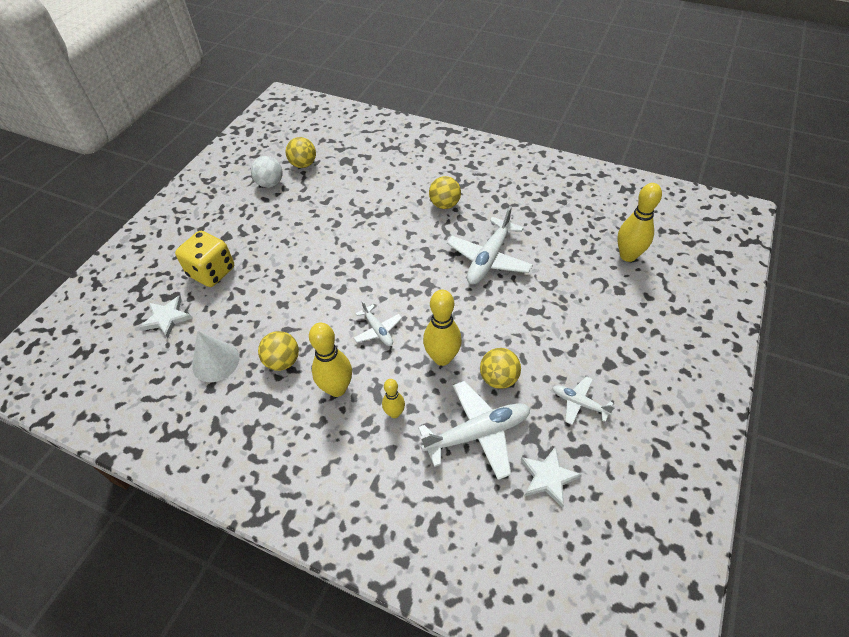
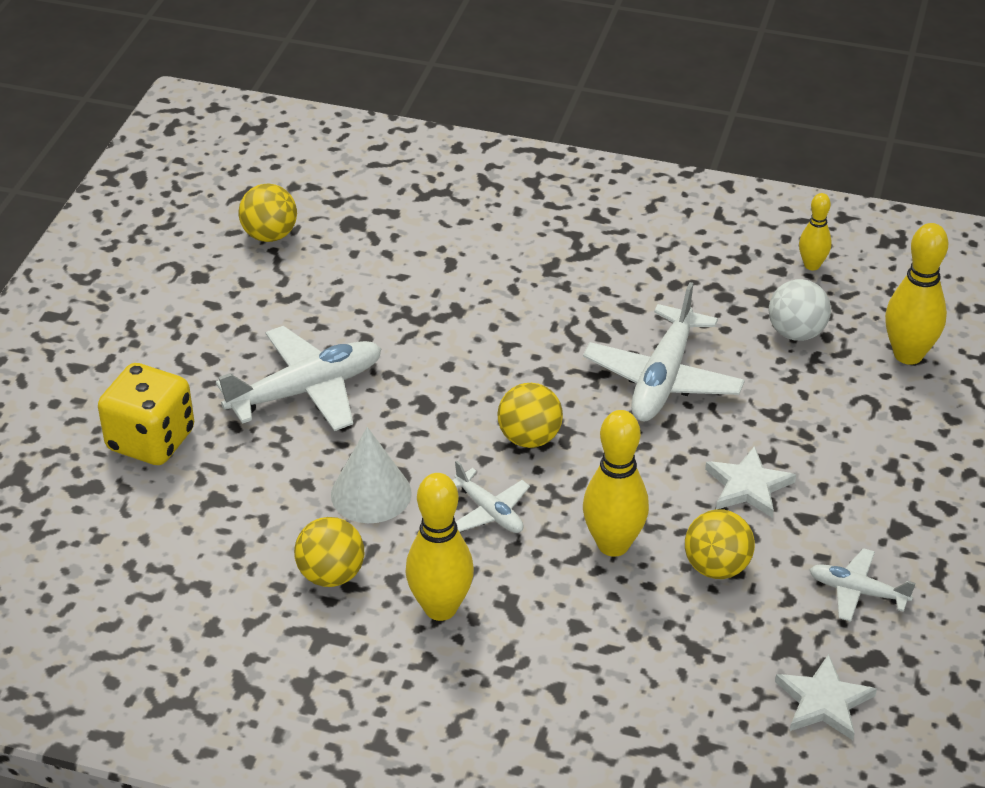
camera: 10 degrees left, 10 degrees down
white star [139,295,193,338] -> white star moved to [705,446,796,518]
white cone [192,331,239,382] -> white cone moved to [331,427,412,523]
white ball [251,156,283,188] -> white ball moved to [769,279,831,341]
yellow bowling pin [382,379,405,418] -> yellow bowling pin moved to [799,193,832,271]
white plane [418,381,530,480] -> white plane moved to [216,326,382,431]
yellow ball [429,176,461,209] -> yellow ball moved to [497,383,563,448]

